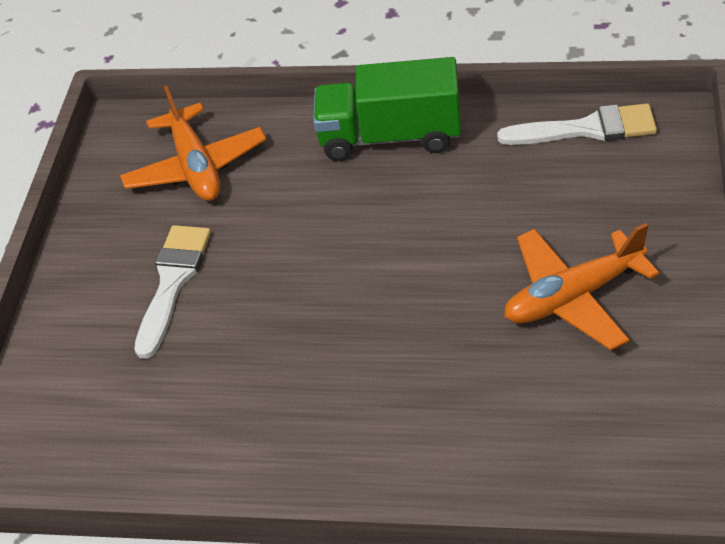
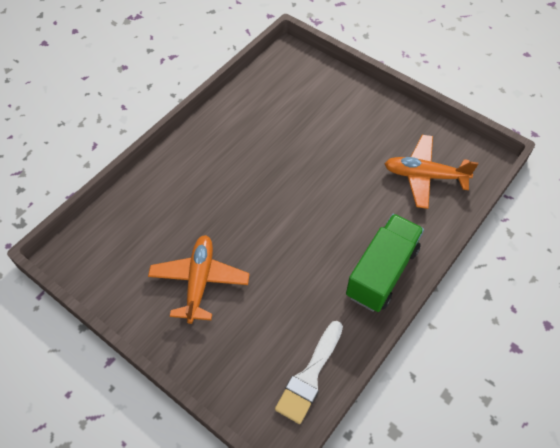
camera: 115 degrees right, 10 degrees up
white brush [134,225,211,359] -> none

